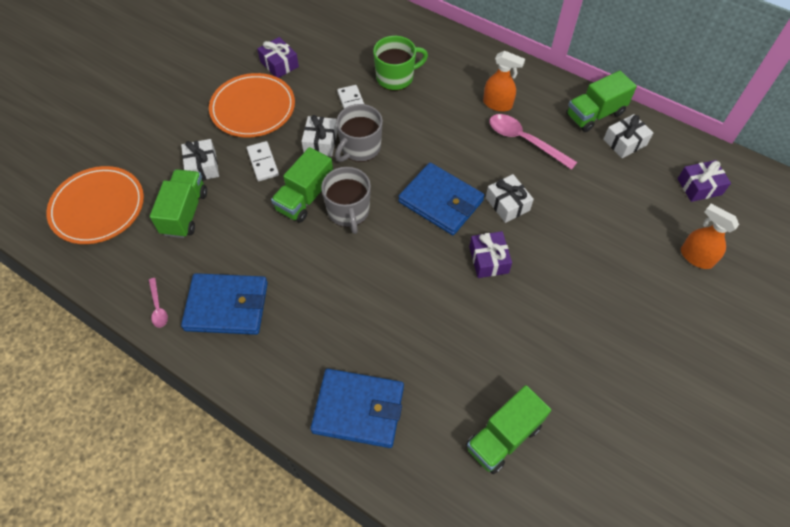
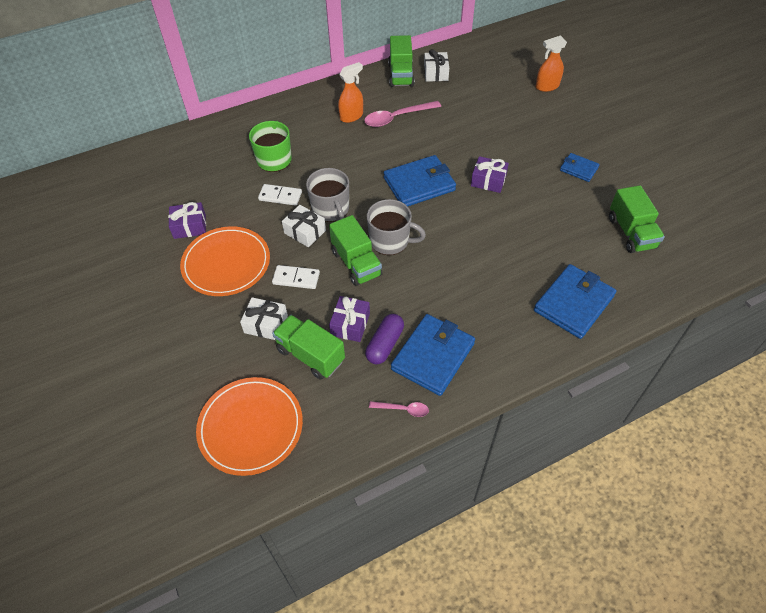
camera: 60 degrees left, 5 degrees down
white gift [486,174,534,223] -> none
purple gift [678,160,731,202] -> purple gift moved to [329,296,370,342]
none -> purple capsule [365,314,404,364]
none -> blue wallet [560,153,600,182]

